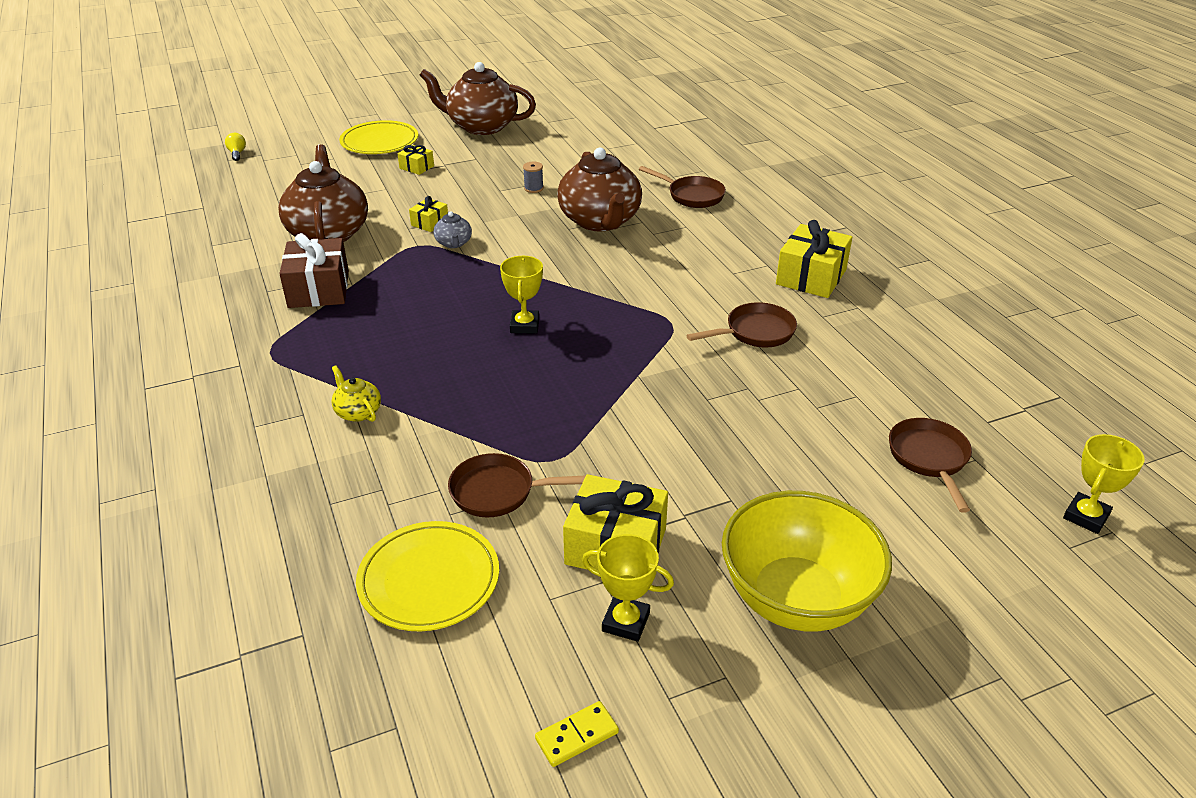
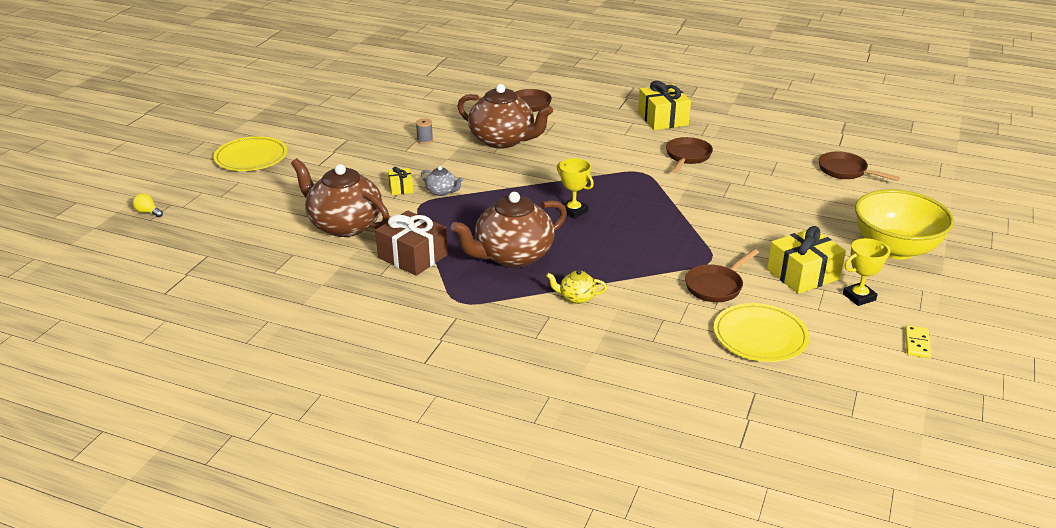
camera: 45 degrees left, 5 degrees down
yellow gift [397,145,434,175] -> none
brown teapot [420,62,536,135] -> brown teapot moved to [451,192,567,267]
yellow trophy [1063,434,1145,534] -> none

